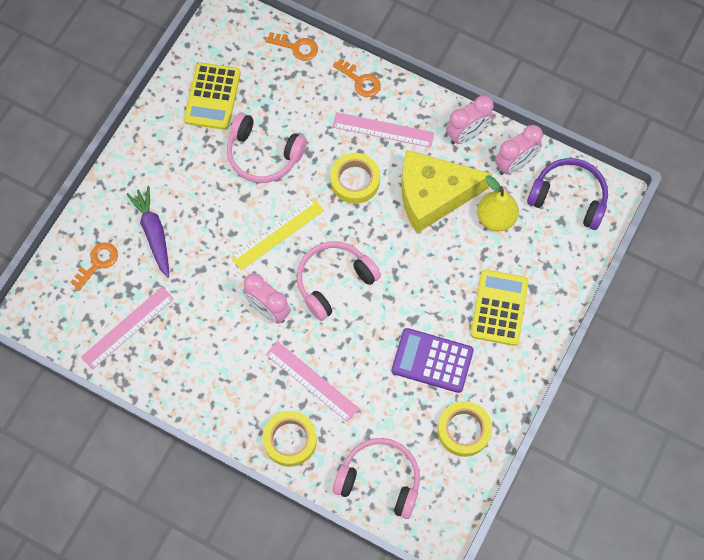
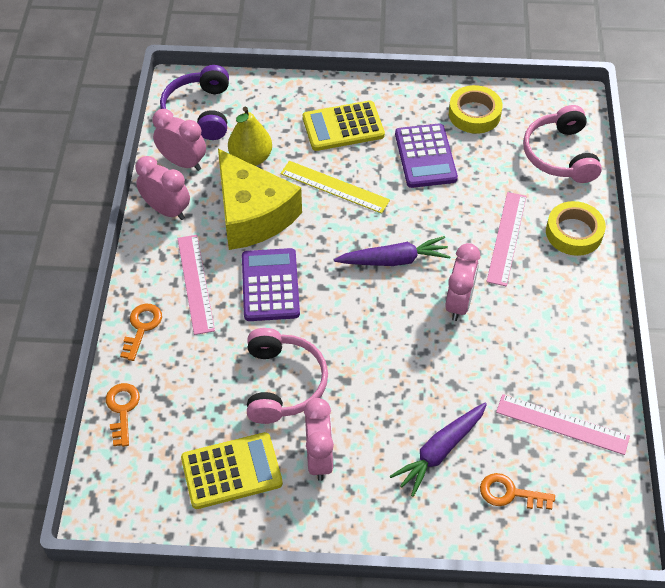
camera: 115 degrees left, 15 degrees down
yellow ruler [231,198,324,270] -> yellow ruler moved to [280,161,390,214]
pink headphones [297,242,381,321] -> purple carrot [334,236,450,266]
yellow tape [330,153,380,204] -> purple calculator [242,248,300,321]
none -> pink clock [304,398,334,481]

